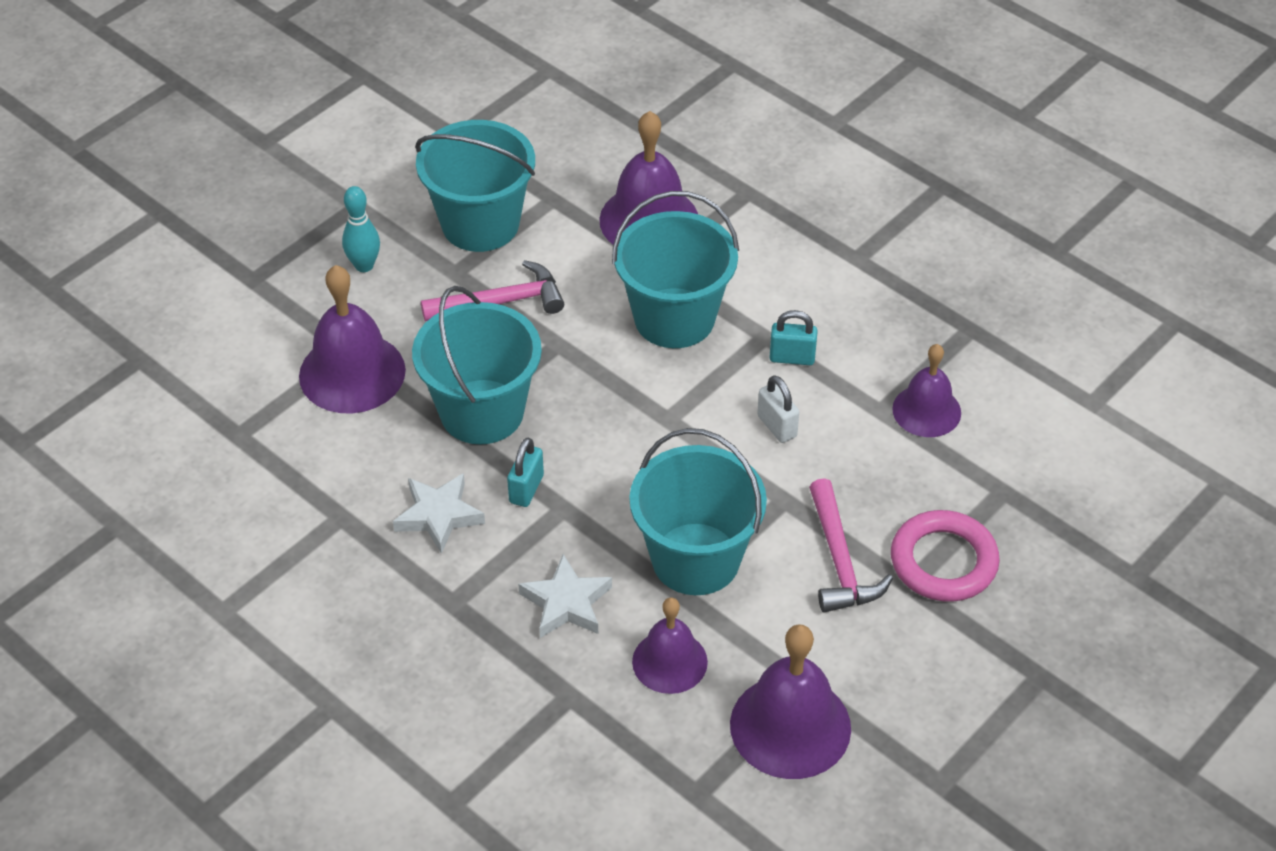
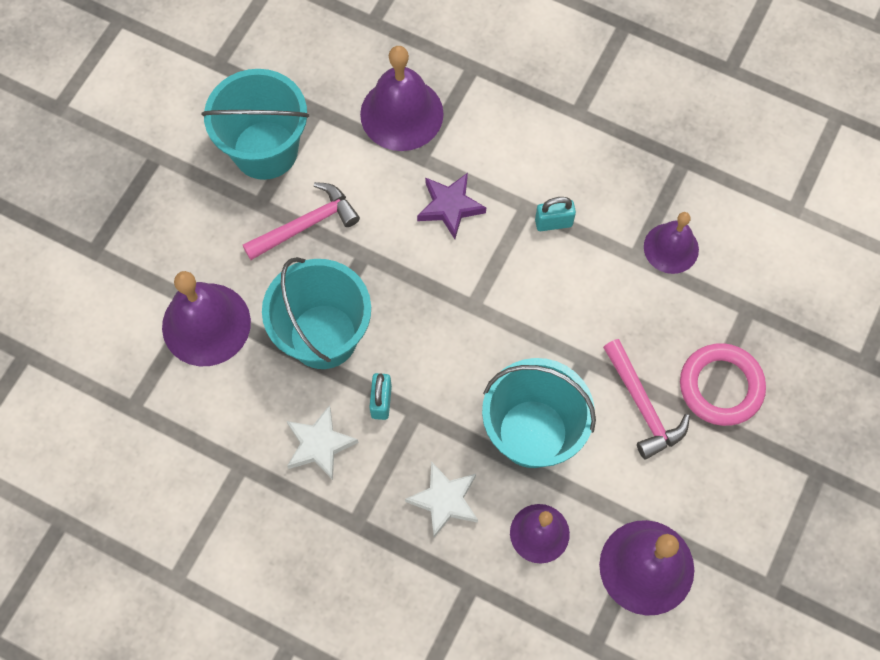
camera: 15 degrees left, 20 degrees up
turquoise bowling pin [342,186,380,272] -> none
turquoise bucket [612,191,739,348] -> purple star [417,173,486,239]
white padlock [757,375,799,443] -> none

